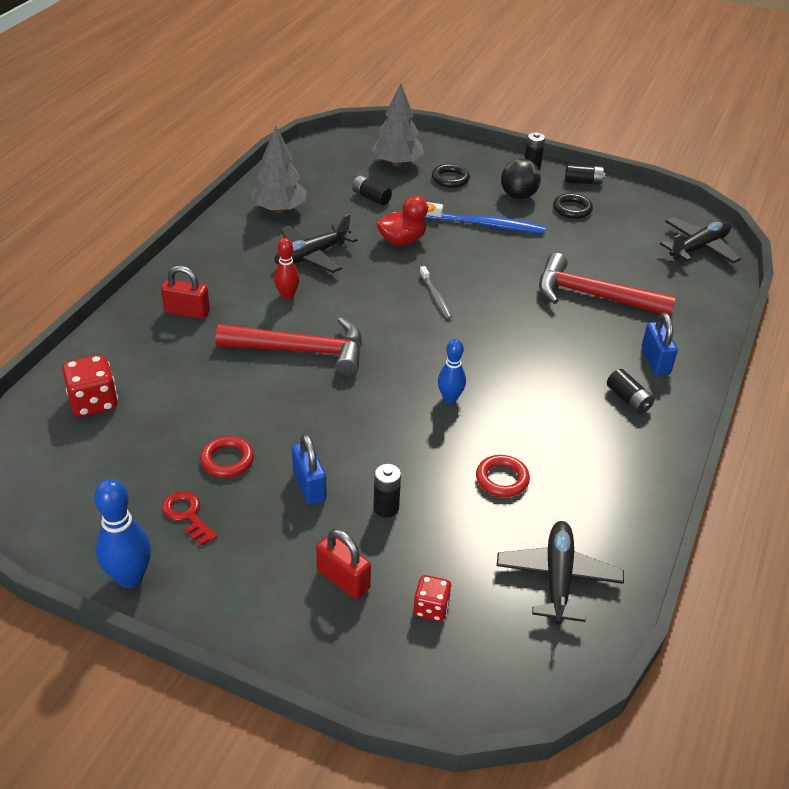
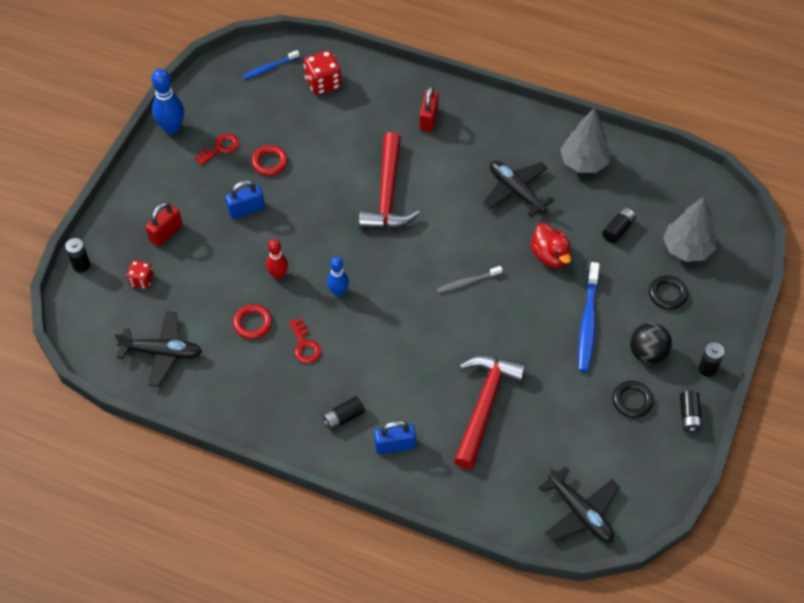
camera: 90 degrees right, 15 degrees up
red bowling pin [274,238,300,300] -> red bowling pin moved to [266,239,288,279]
black battery [373,464,401,518] -> black battery moved to [65,238,90,273]
none -> blue toothbrush [242,50,299,80]
none -> red key [289,318,321,363]

